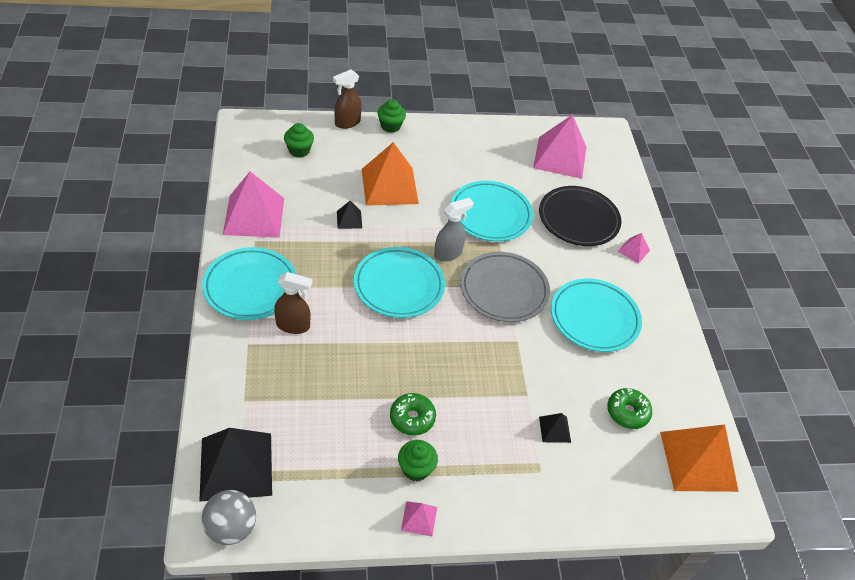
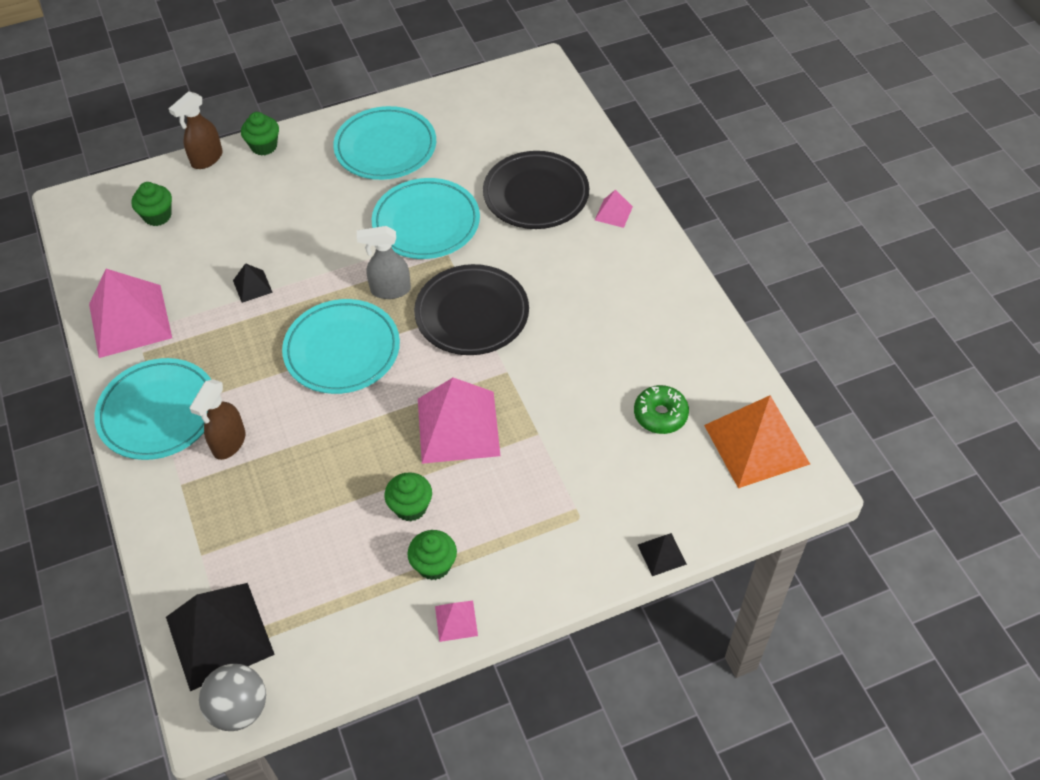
camera: 10 degrees left, 5 degrees up
brown spray bottle [274,272,313,334] -> brown spray bottle turned 120 degrees clockwise [189,379,246,460]
orange pyramid [362,142,419,206] -> none
green donut [390,393,436,435] -> green cupcake [384,472,432,521]
grey spray bottle [434,198,474,262] -> grey spray bottle turned 135 degrees counterclockwise [357,226,411,299]
grey plate [460,252,550,322] -> black plate [414,264,529,355]
pink pyramid [533,114,586,179] -> pink pyramid moved to [418,377,500,464]
black pyramid [539,413,571,443] -> black pyramid moved to [638,533,687,576]
turquoise plate [551,279,642,352] -> turquoise plate moved to [333,106,436,180]

